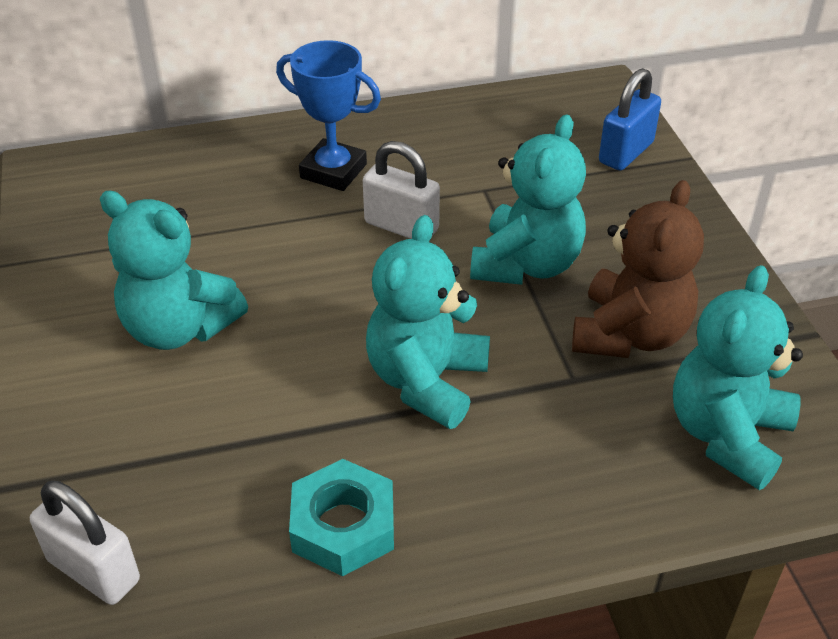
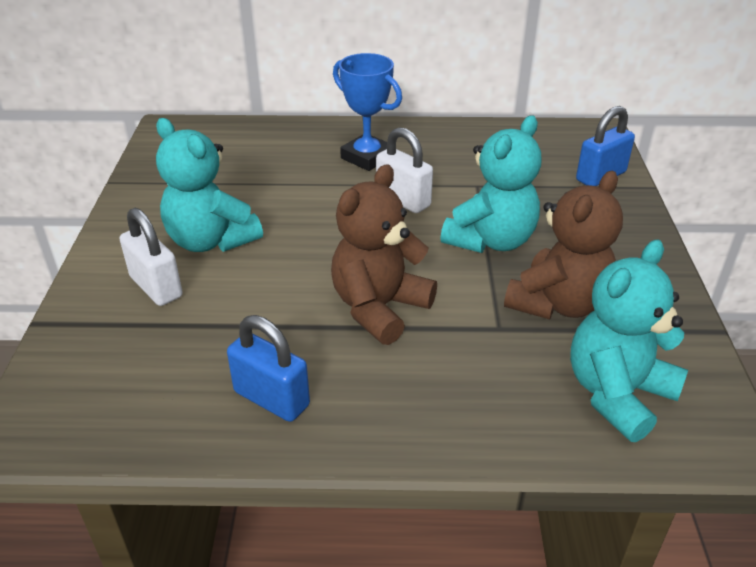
camera: 15 degrees right, 5 degrees down
white padlock [30,481,140,605] -> white padlock moved to [120,208,183,306]
turquoise nut [289,459,394,576] -> blue padlock [227,315,310,422]
turquoise teddy bear [366,215,490,429] -> brown teddy bear [331,164,437,345]

